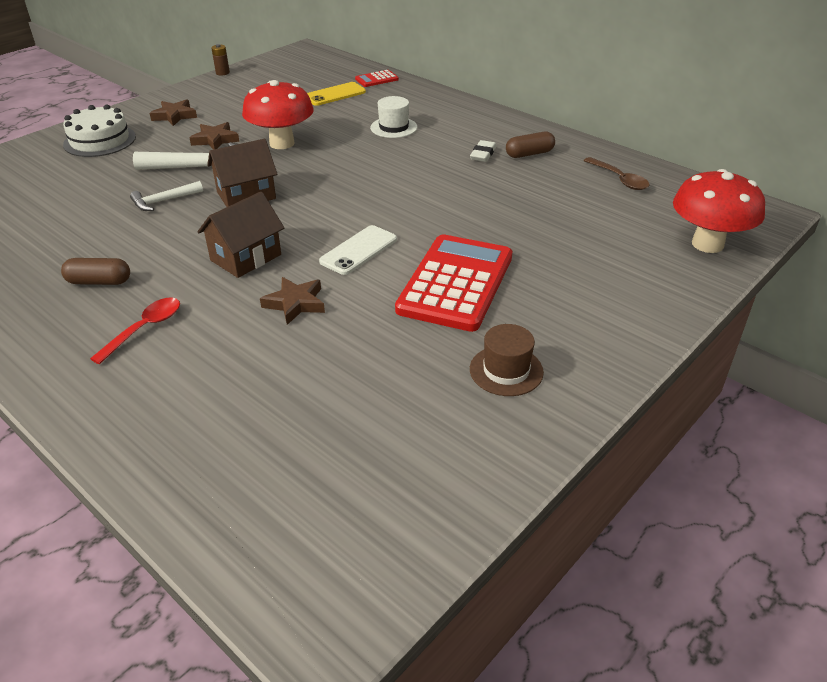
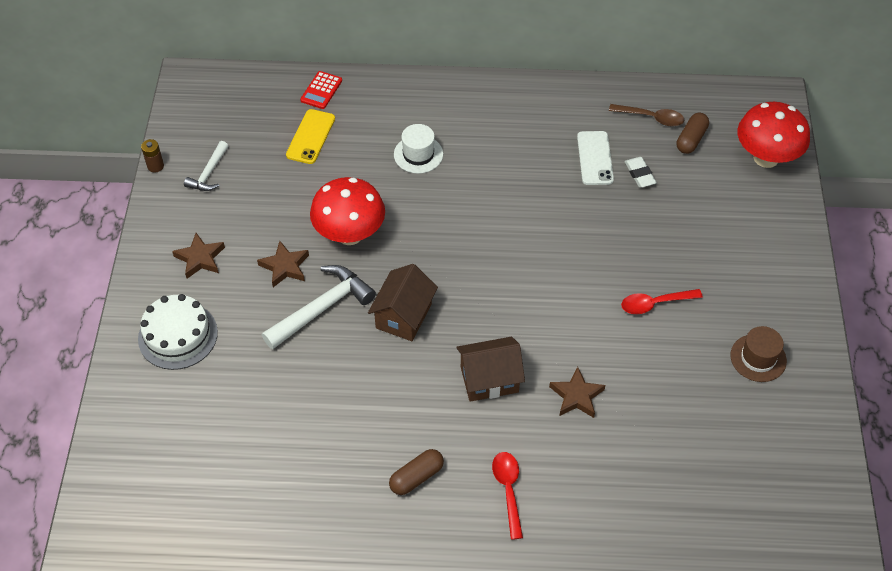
camera: 40 degrees left, 15 degrees up
white hammer [130,181,203,211] -> white hammer moved to [184,141,228,191]
brown house [197,192,284,278] -> brown house turned 75 degrees clockwise [456,337,525,402]
white phone [319,225,397,275] -> white phone moved to [577,131,614,185]
red calculator [395,234,513,332] -> red spoon [621,289,703,314]
white eraser [470,140,496,162] -> white eraser moved to [624,157,657,188]
brown capsule [506,131,555,158] -> brown capsule moved to [677,113,709,154]

